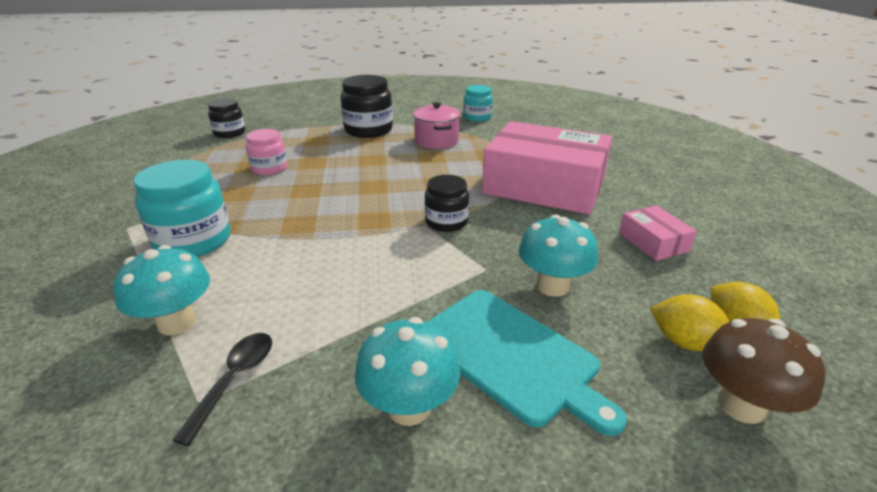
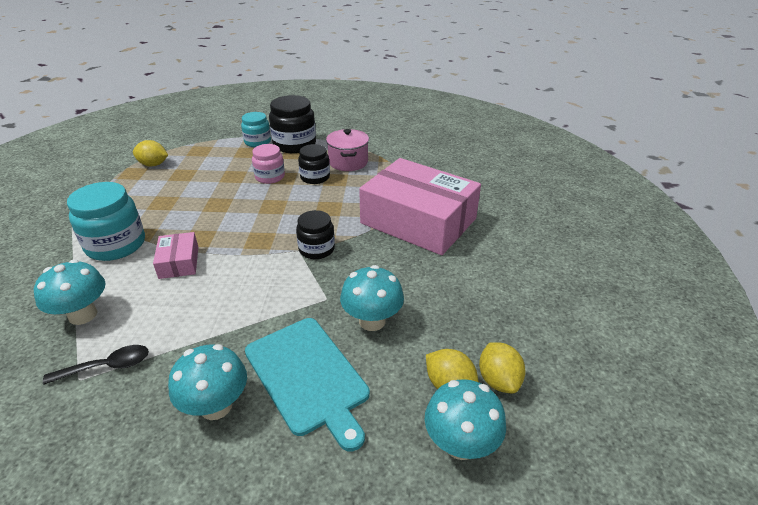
camera: 10 degrees right, 5 degrees up
black spoon [172,333,272,446] -> black spoon turned 45 degrees clockwise [43,345,149,385]
black jar [208,99,245,138] -> black jar moved to [298,144,330,184]
pink jar [246,129,287,175] -> pink jar moved to [252,144,285,184]
turquoise jar [463,85,493,122] -> turquoise jar moved to [241,112,271,147]
pink box [619,205,697,261] -> pink box moved to [153,232,198,279]
brown mushroom [703,318,826,424] -> turquoise mushroom [425,379,506,460]
none -> yellow lemon [133,140,168,167]

